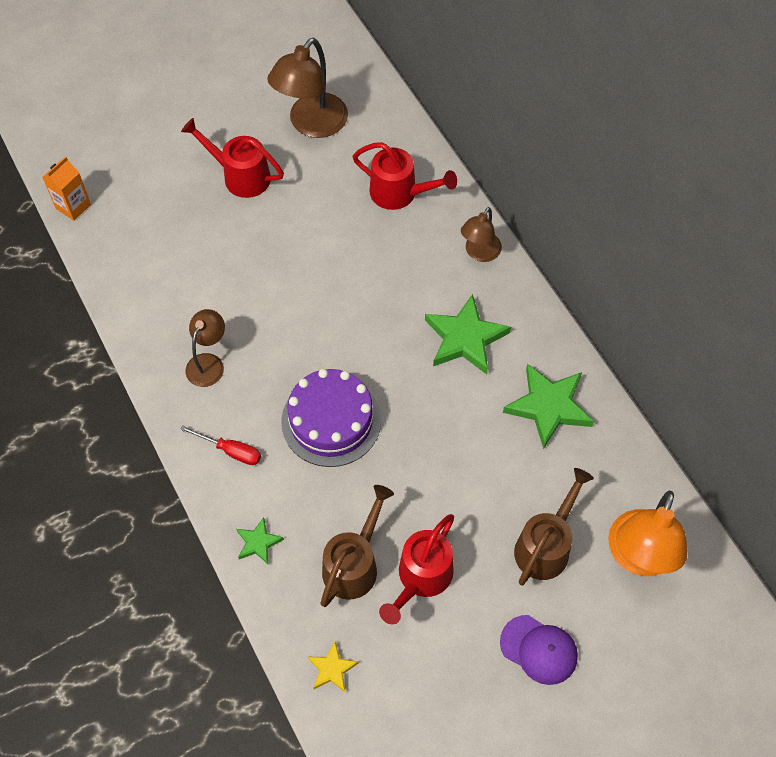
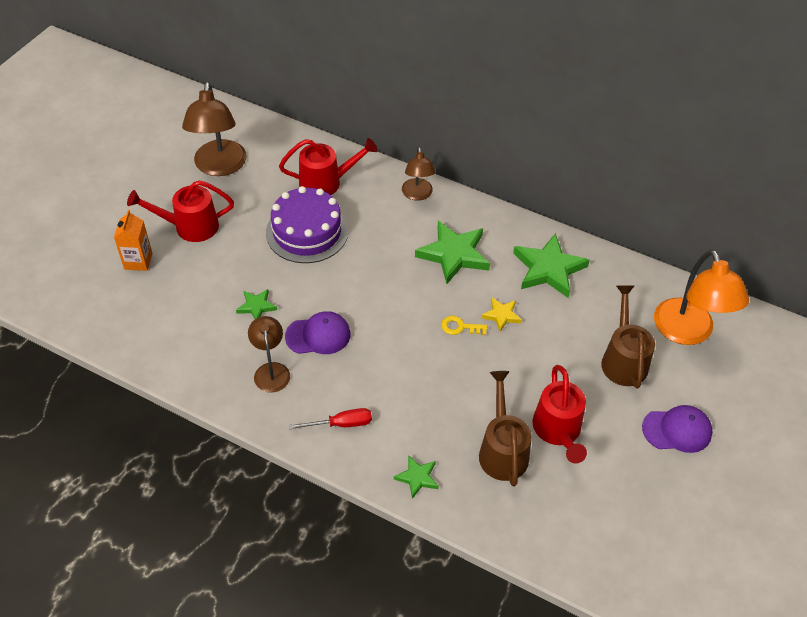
camera: 35 degrees left, 10 degrees down
orange carton [42,156,91,221] -> orange carton moved to [114,210,152,271]
purple cake [281,369,381,467] -> purple cake moved to [266,186,348,263]
yellow star [308,642,359,692] -> yellow star moved to [481,297,522,332]
none -> green star [236,289,277,319]
none -> purple cap [285,311,350,354]
none -> yellow key [441,316,488,335]

